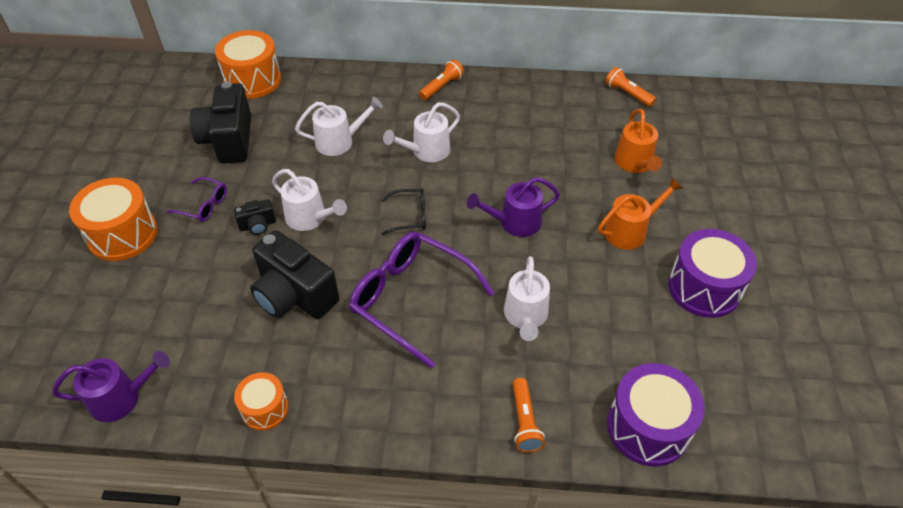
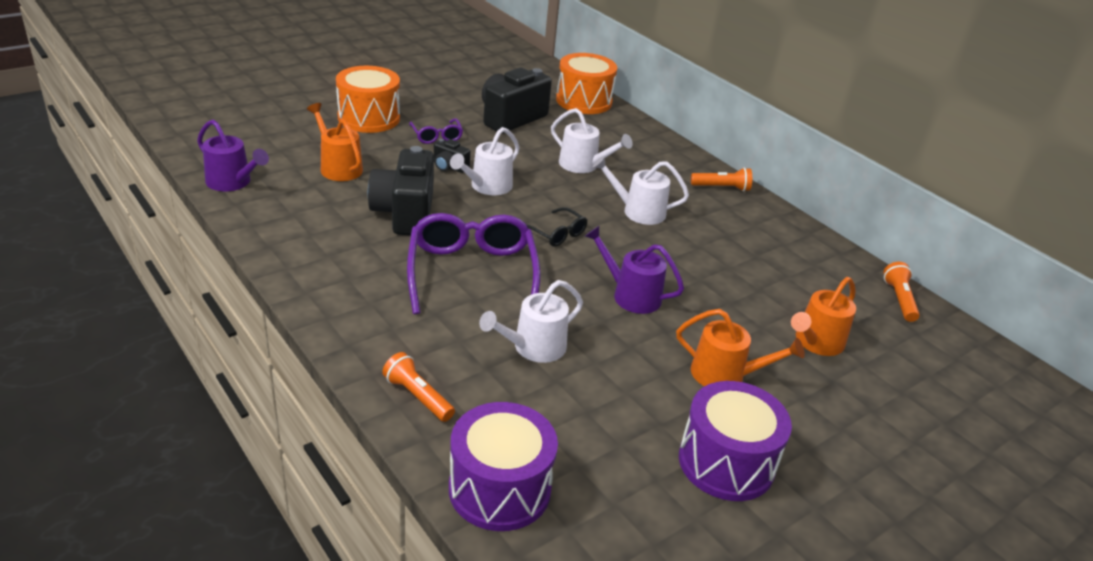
camera: 45 degrees right, 15 degrees down
orange drum [234,372,288,431] -> none
white watering can [272,169,347,231] -> white watering can turned 45 degrees clockwise [450,127,520,195]
orange flashlight [512,378,545,452] -> orange flashlight turned 90 degrees clockwise [382,352,455,422]
none -> orange watering can [307,103,363,181]

